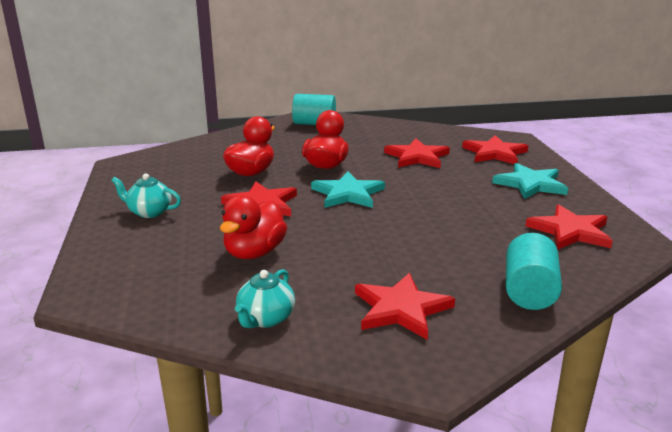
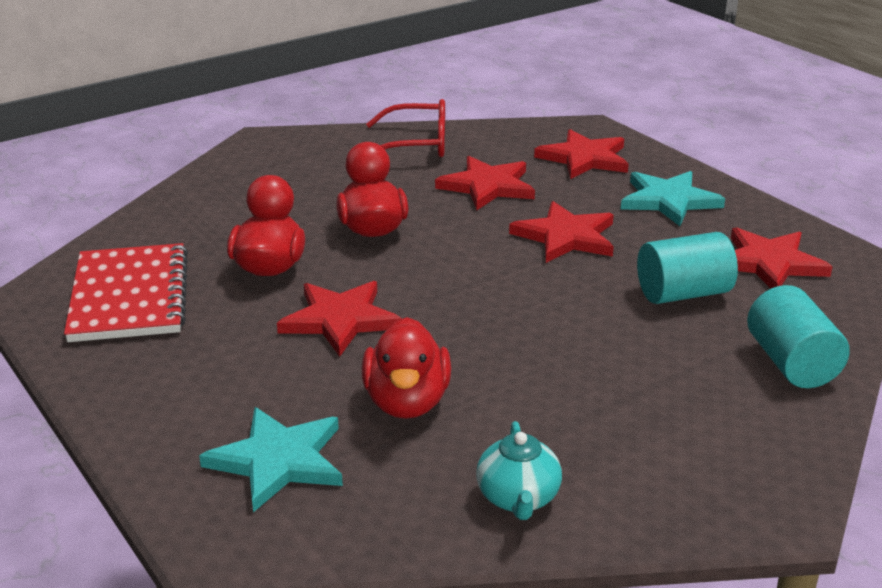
camera: 25 degrees left, 5 degrees up
turquoise teapot [111,173,181,218] -> none
turquoise cylinder [292,94,336,125] -> turquoise cylinder moved to [637,232,738,304]
turquoise star [311,171,385,208] -> turquoise star moved to [199,407,343,512]
red star [355,273,455,340] -> red star moved to [509,201,614,263]
none -> red notebook [64,243,188,342]
none -> red glasses [366,99,445,157]

